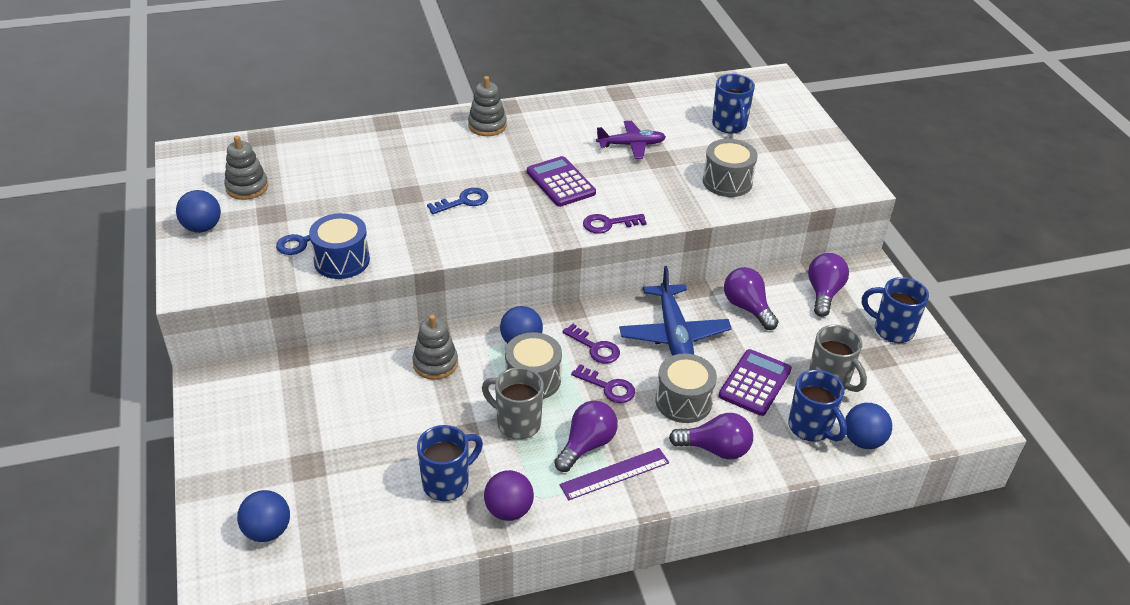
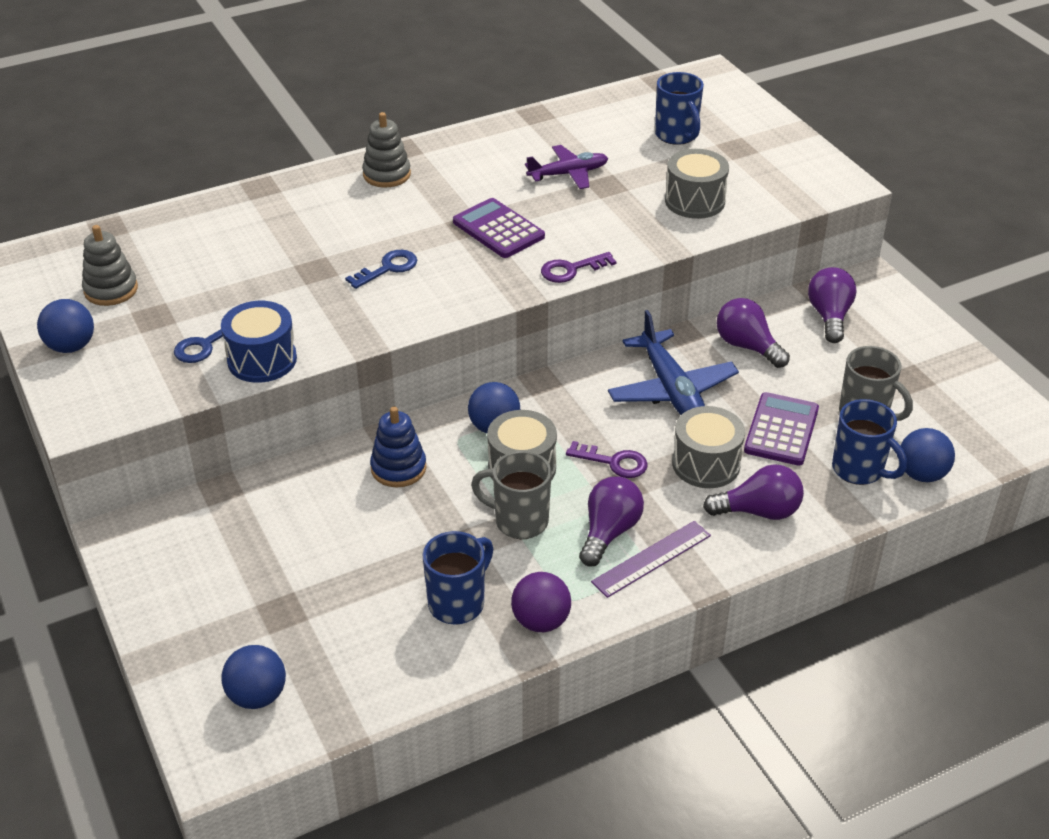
camera: 10 degrees left, 0 degrees up
grey stacking toy [412,315,458,380] -> blue stacking toy [370,407,426,487]
purple key [562,323,620,364] -> none
blue mug [862,277,929,343] -> none

